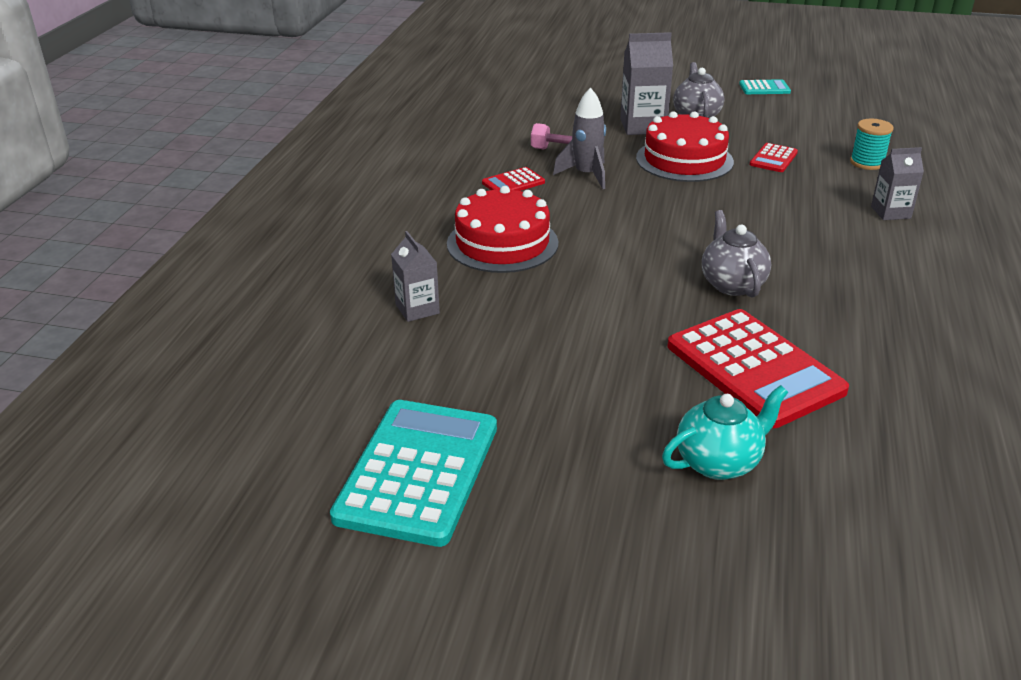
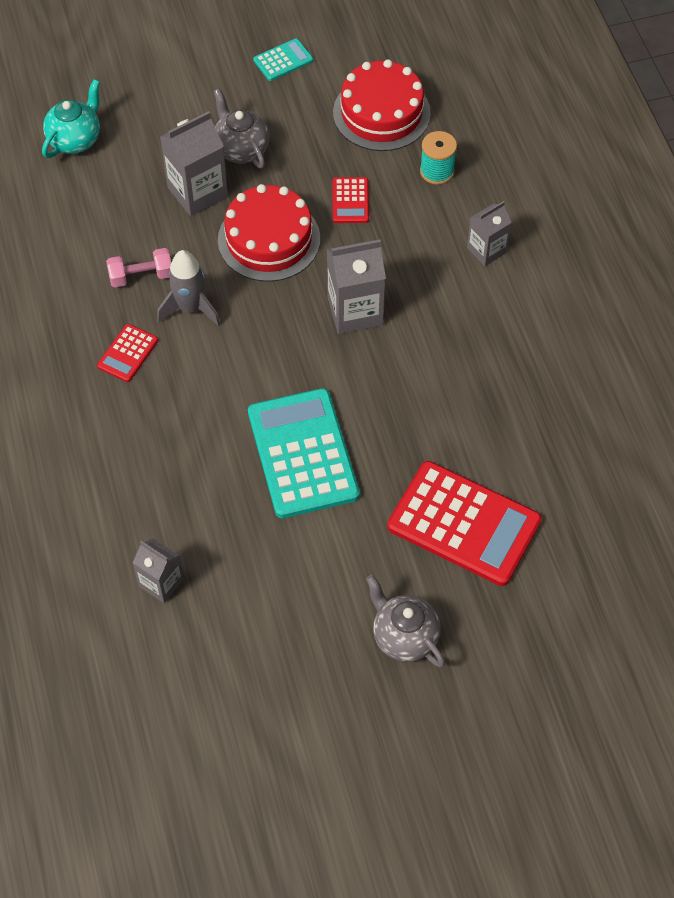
camera: 30 degrees left, 25 degrees up
turquoise calculator [330,400,497,547] -> turquoise calculator moved to [248,388,360,518]
red cake [447,186,559,273] -> red cake moved to [333,59,431,151]
turquoise teapot [662,385,788,480] -> turquoise teapot moved to [42,79,100,158]
grey teapot [702,210,771,297] -> grey teapot moved to [366,575,445,668]
none -> grey carton [327,240,386,334]

